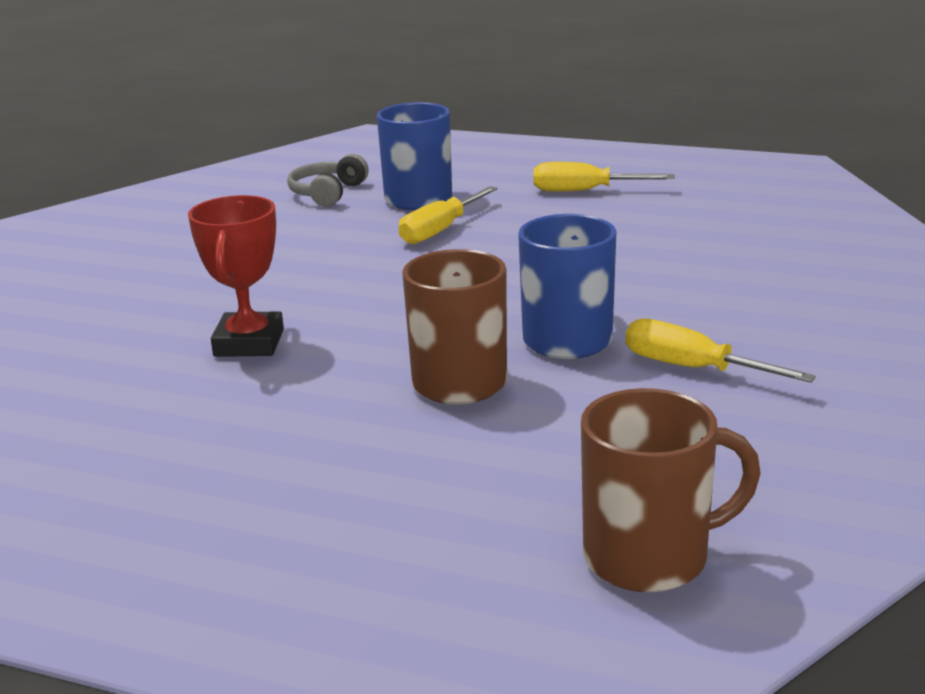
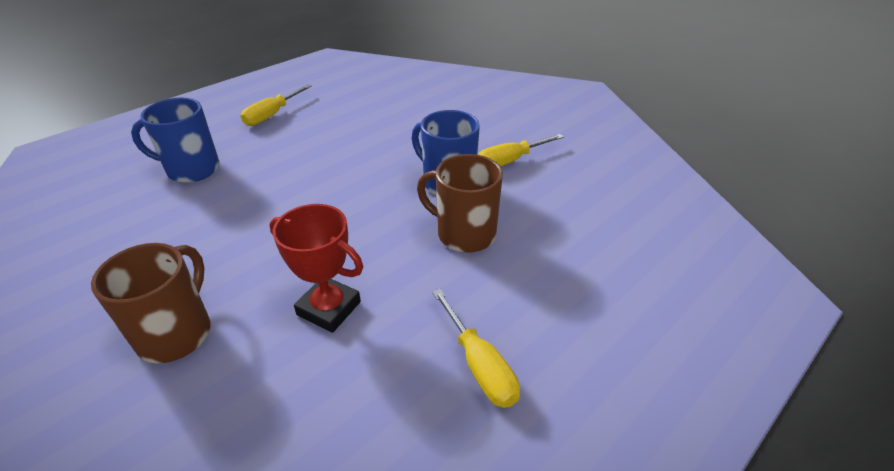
camera: 65 degrees left, 15 degrees up
grey headphones [287,154,369,207] -> none
yellow screwdriver [398,186,497,244] -> yellow screwdriver moved to [432,289,520,408]
brown mug [581,388,761,592] -> brown mug moved to [91,243,211,363]

